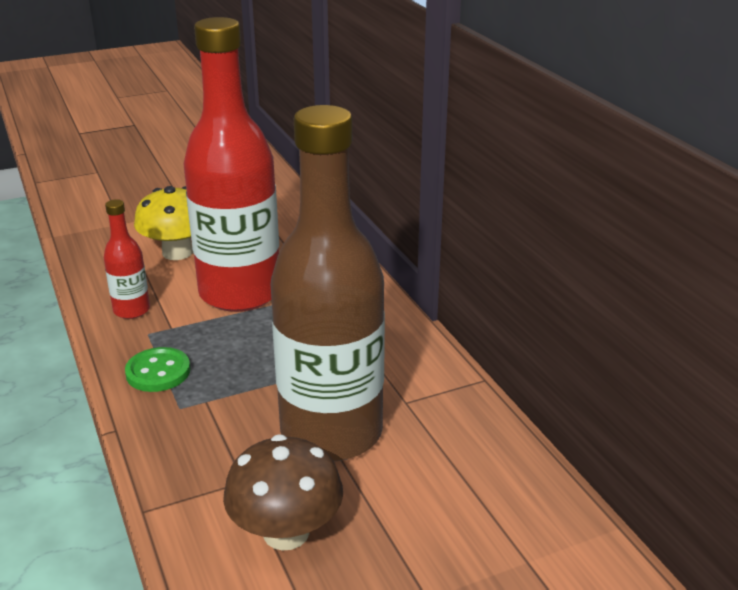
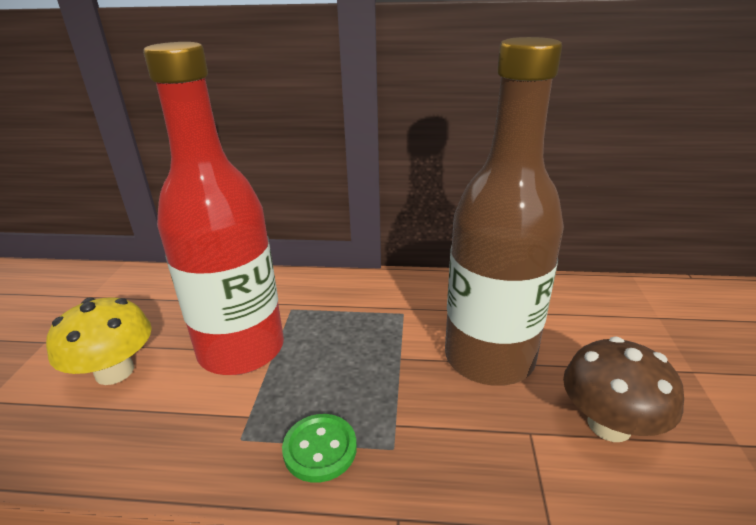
camera: 60 degrees left, 0 degrees up
red bottle [104,199,150,319] -> none

